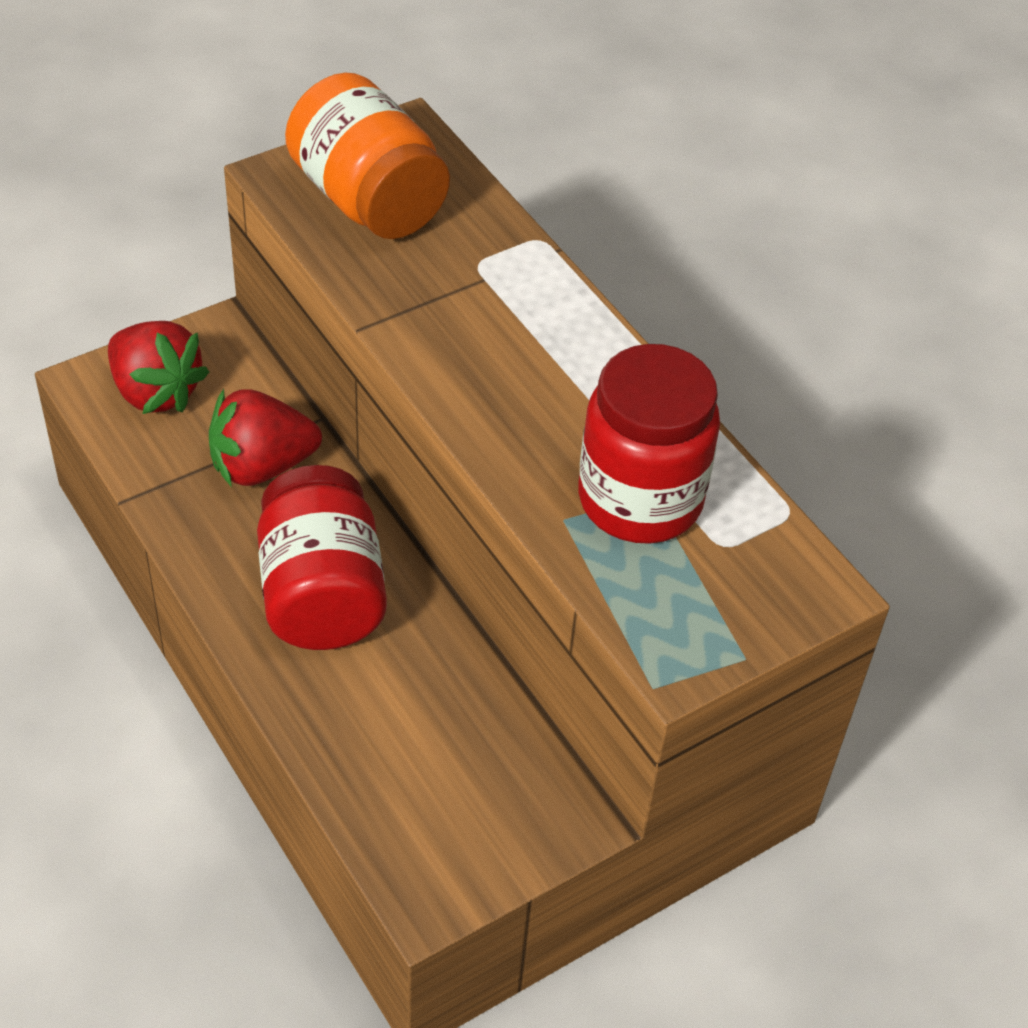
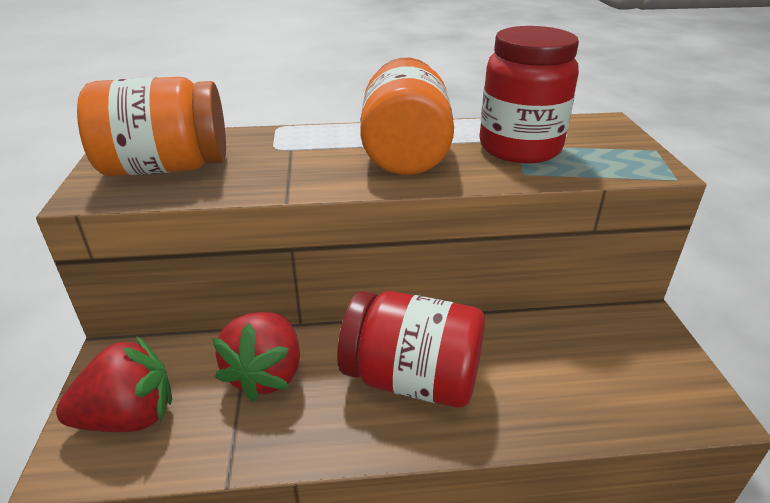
camera: 60 degrees left, 15 degrees down
none -> orange jar [360,58,454,175]

